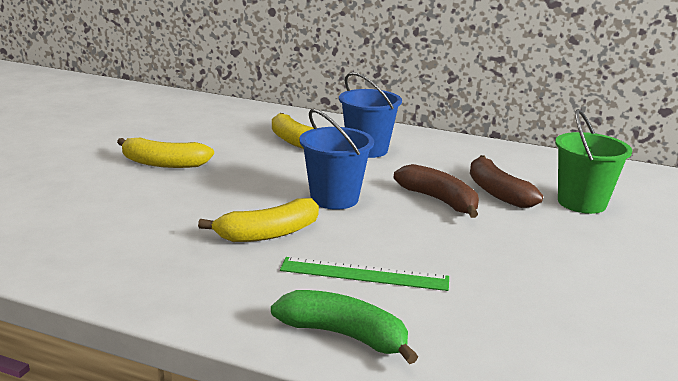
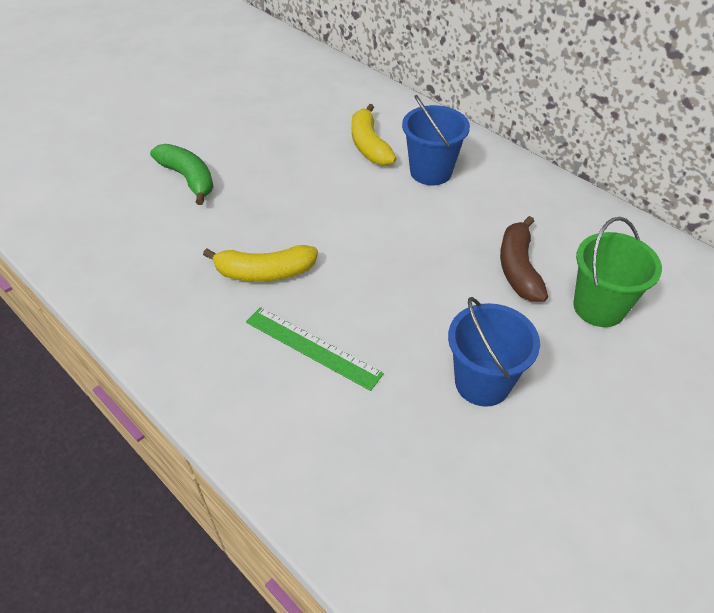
camera: 25 degrees right, 25 degrees up
yellow banana [117,138,214,168] -> none
green banana [271,290,418,364] -> green banana moved to [150,144,214,205]
blue bucket [299,109,374,210] -> blue bucket moved to [448,297,540,407]
brown banana [393,164,479,218] -> none

